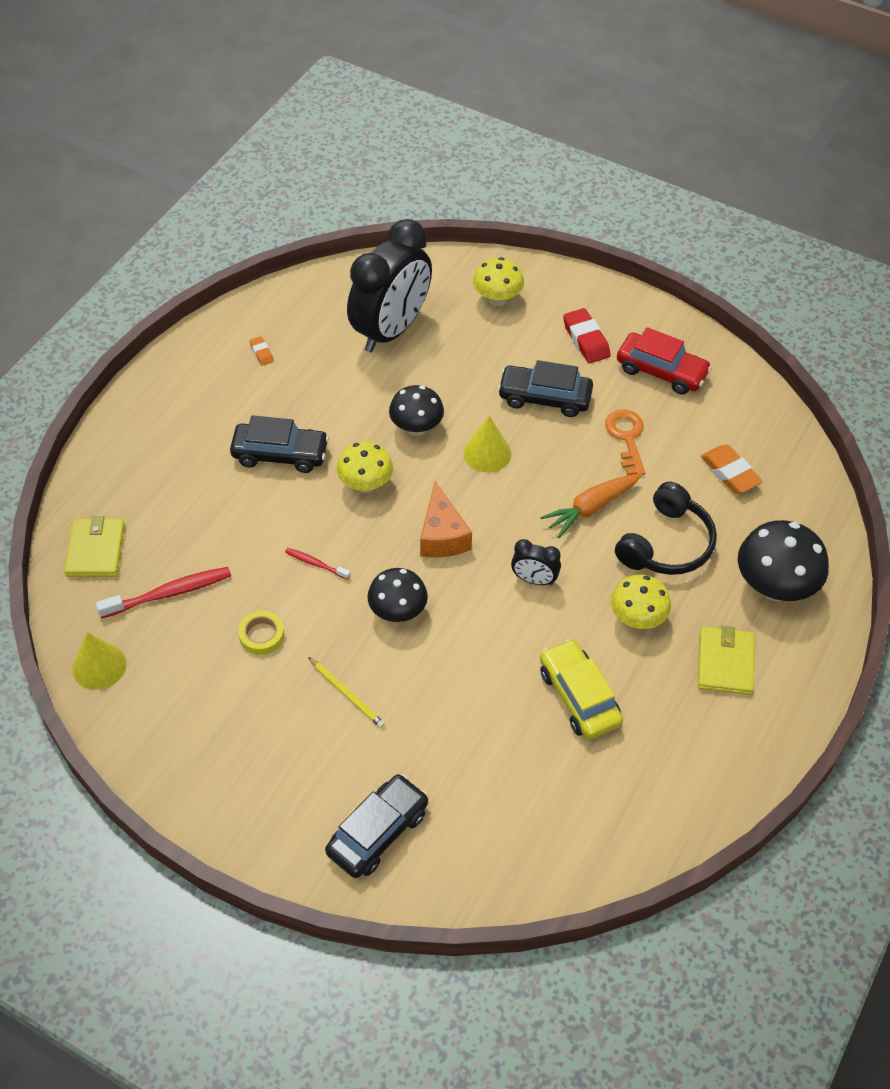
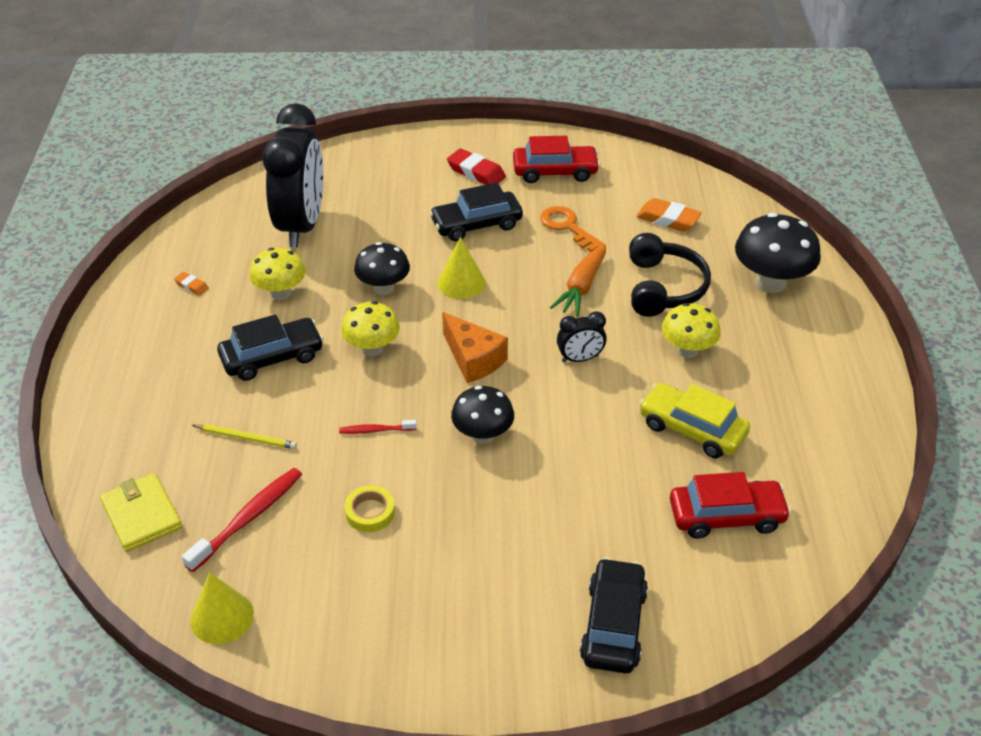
camera: 30 degrees left, 10 degrees down
yellow pencil [308,657,385,728] -> yellow pencil moved to [192,424,297,449]
yellow mushroom [473,257,524,306] -> yellow mushroom moved to [249,248,306,300]
yellow wallet [698,626,755,695] -> none
none -> red car [670,472,791,539]

